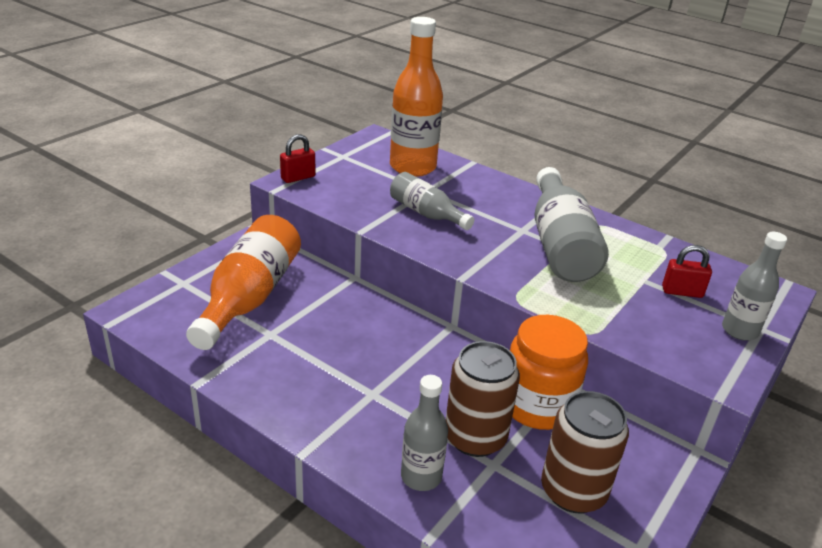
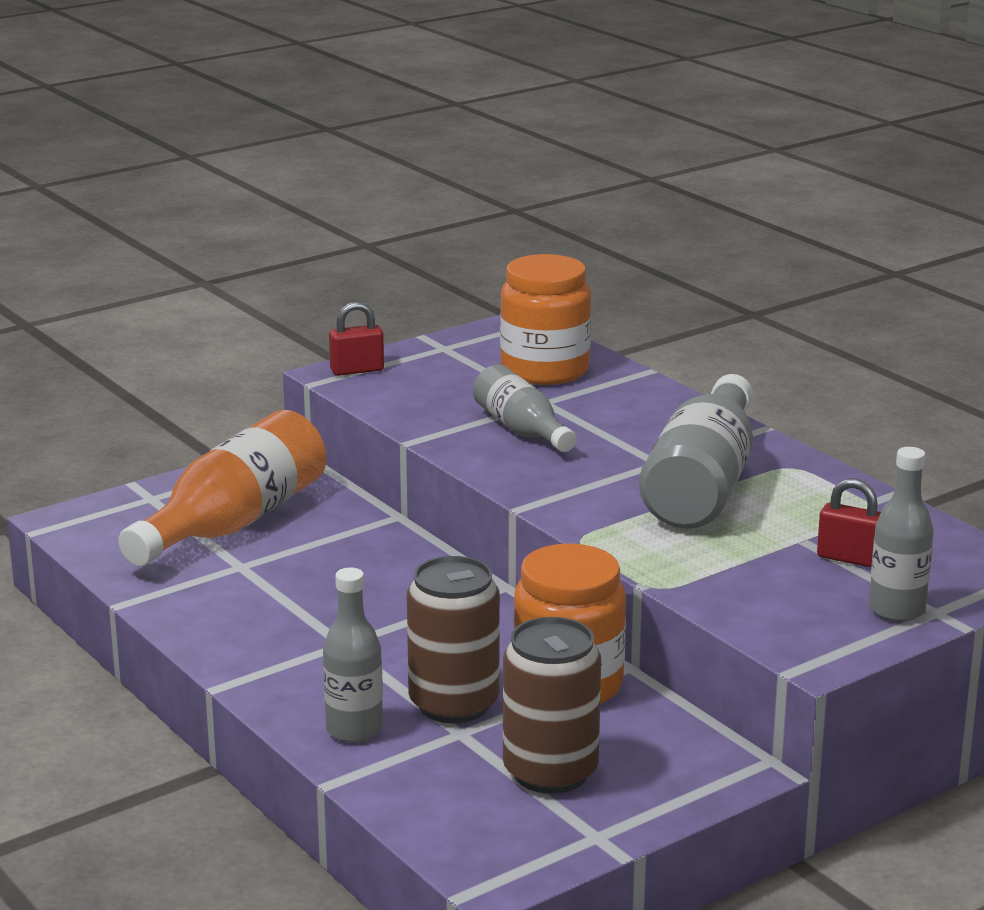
camera: 20 degrees right, 10 degrees down
orange bottle [390,17,443,177] -> orange jar [500,254,591,385]

